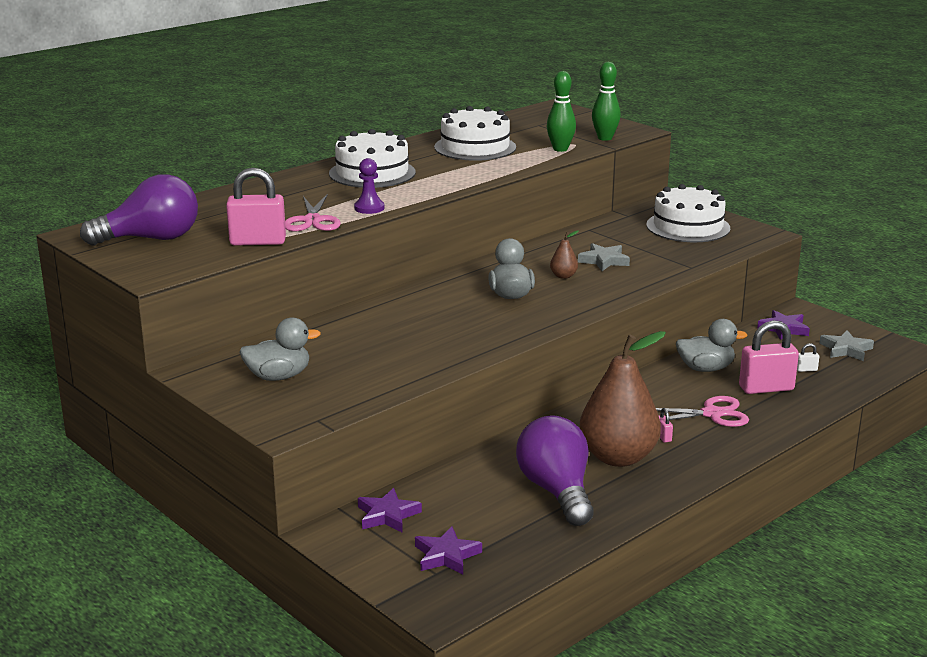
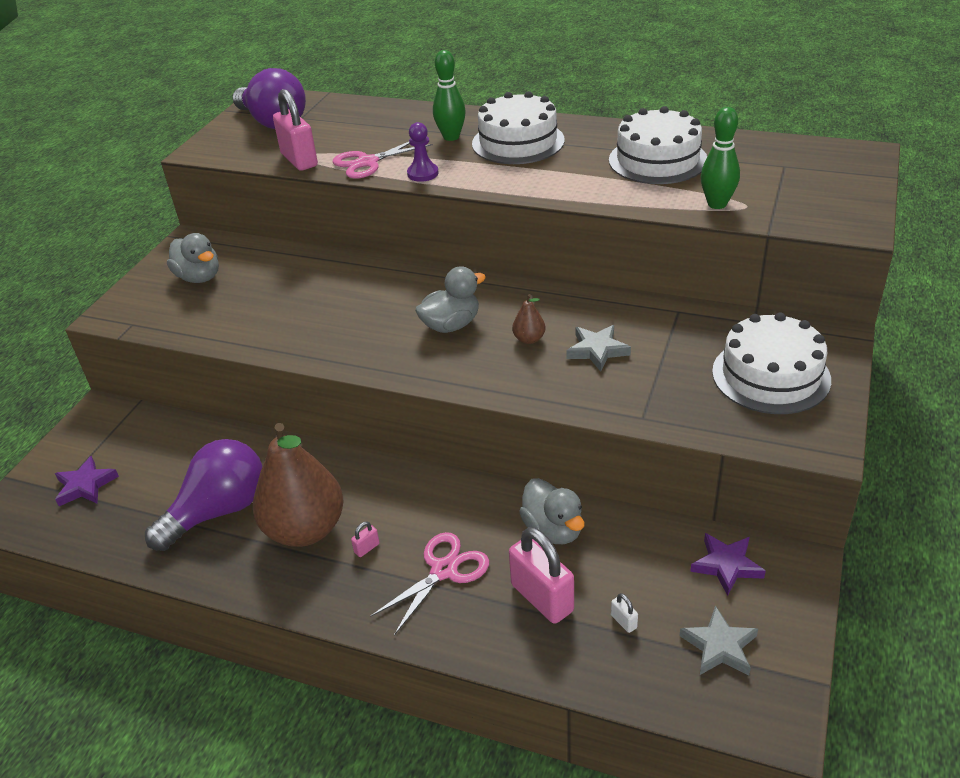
camera: 65 degrees right, 15 degrees up
purple star [358,488,422,533] -> none
green bowling pin [592,62,621,141] -> green bowling pin moved to [433,50,466,141]
pink scissors [656,396,749,427] -> pink scissors turned 105 degrees counterclockwise [370,532,489,635]

